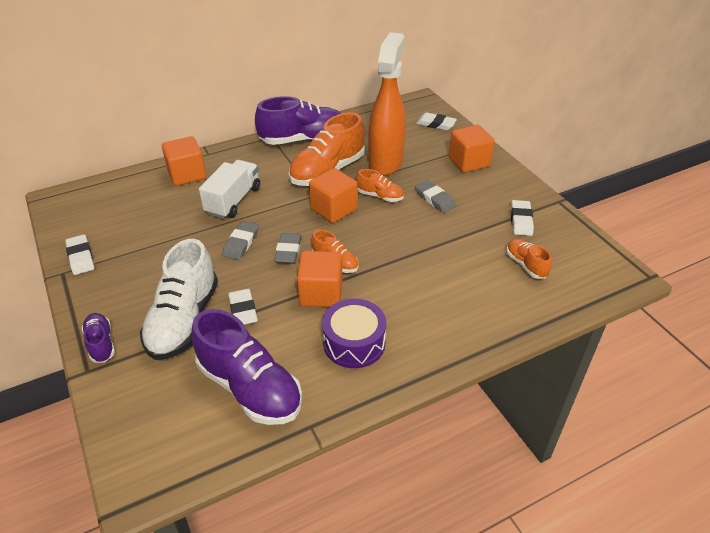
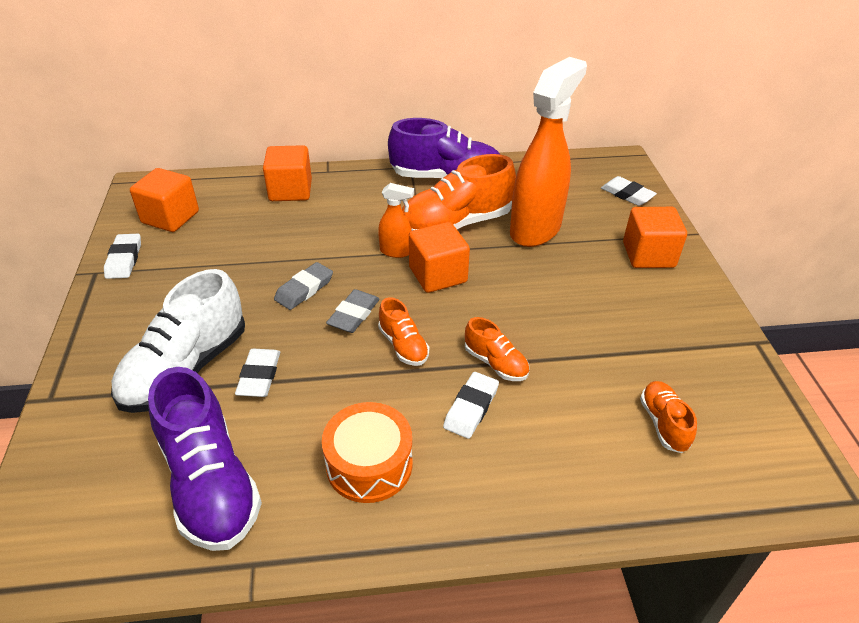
camera: 20 degrees right, 0 degrees up
purple shoe [82,313,115,363] -> none
white truck [199,160,260,219] -> none
orange cube [297,251,343,307] -> orange cube moved to [130,168,199,232]
purple drum [322,299,386,368] -> orange drum [322,402,413,503]
orange shoe [356,169,404,202] -> orange shoe moved to [465,317,529,381]
grey eraser [415,180,456,213] -> none
white eraser [511,200,534,236] -> white eraser moved to [443,372,499,439]
none -> orange spray bottle [378,183,414,258]

